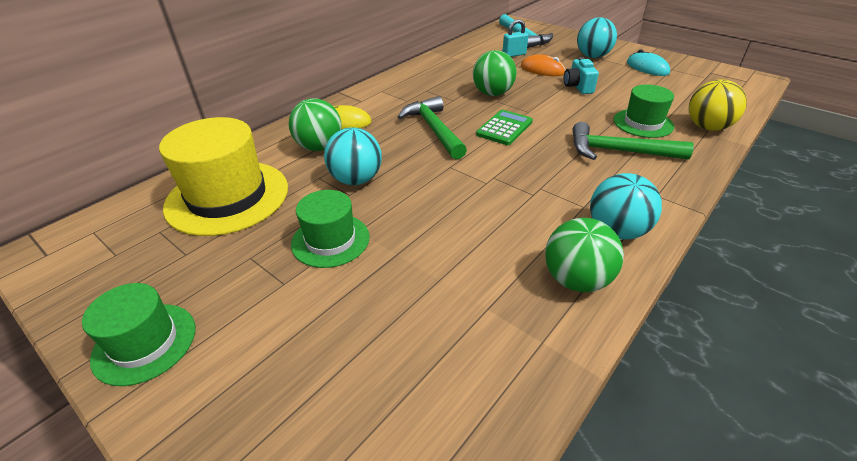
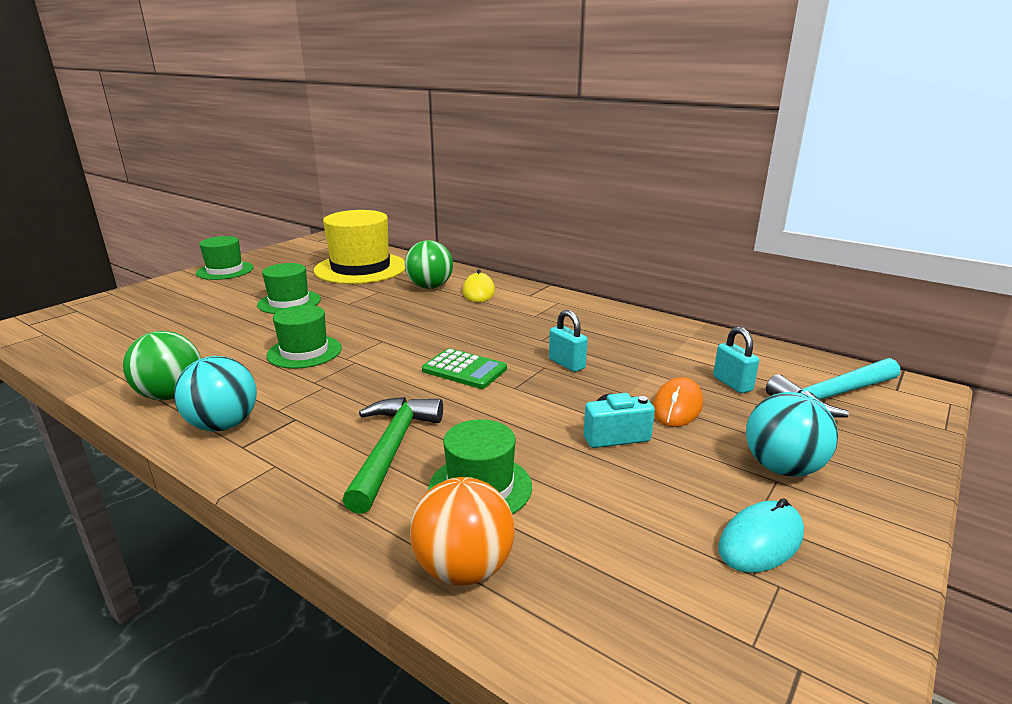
camera: 85 degrees right, 15 degrees down
turquoise ball [324,127,382,185] -> none
green hammer [398,96,467,159] -> none
green ball [473,50,516,96] -> turquoise padlock [549,310,588,372]
yellow ball [689,79,747,131] -> orange ball [410,477,515,586]
none -> green hat [267,305,342,369]

